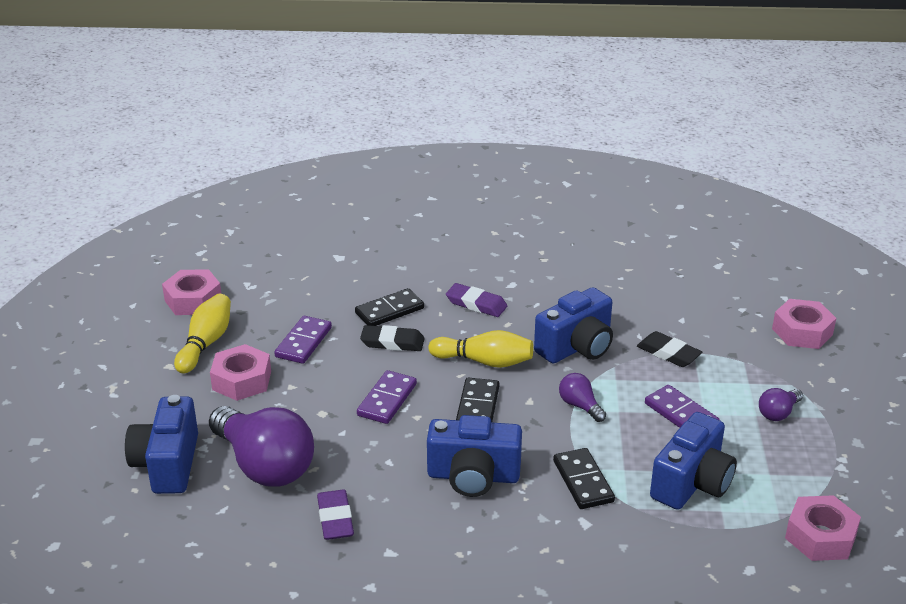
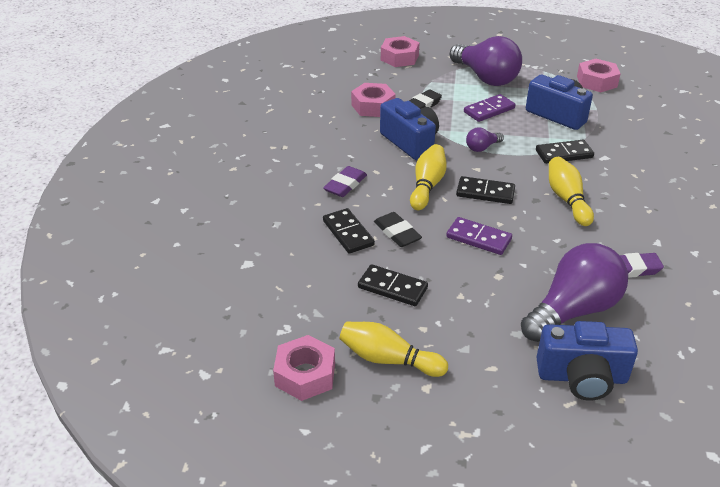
camera: 85 degrees left, 5 degrees up
pink nut [210,344,271,401] -> pink nut moved to [351,83,396,117]
purple domino [274,316,332,364] -> black domino [358,264,428,306]
black eraser [360,325,425,351] -> black eraser turned 45 degrees counterclockwise [374,212,422,247]
blue camera [427,415,522,497] -> yellow bowling pin [549,157,594,226]
purple light bulb [759,388,803,421] -> purple light bulb [450,36,522,86], size x2.23

